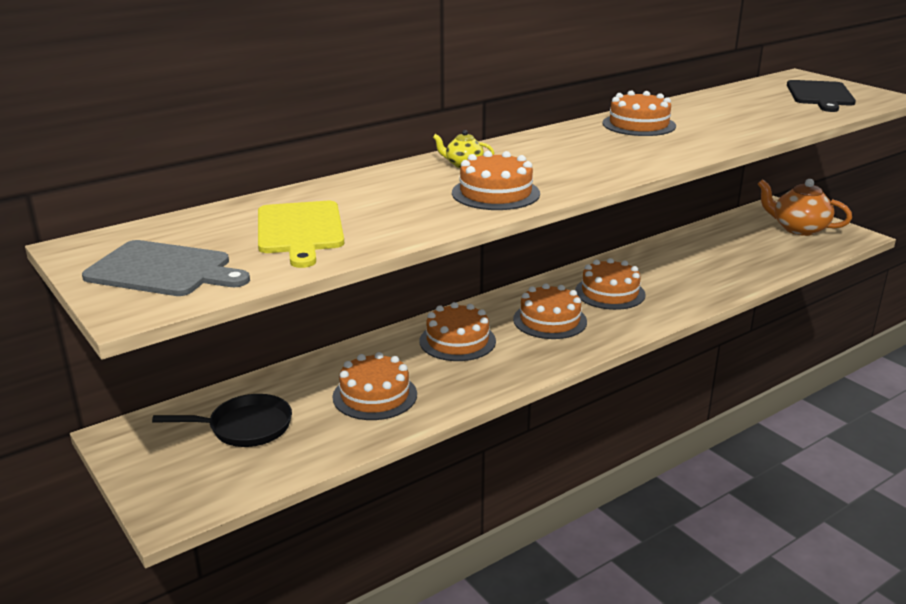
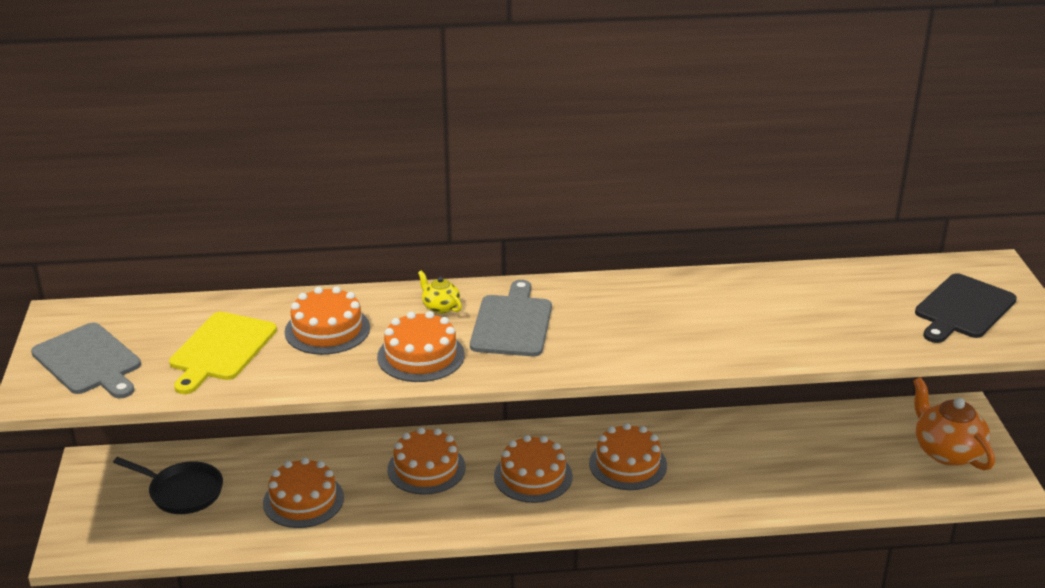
camera: 30 degrees right, 5 degrees up
orange cake [603,91,676,136] -> orange cake moved to [285,286,370,355]
none -> grey cutting board [470,280,552,356]

